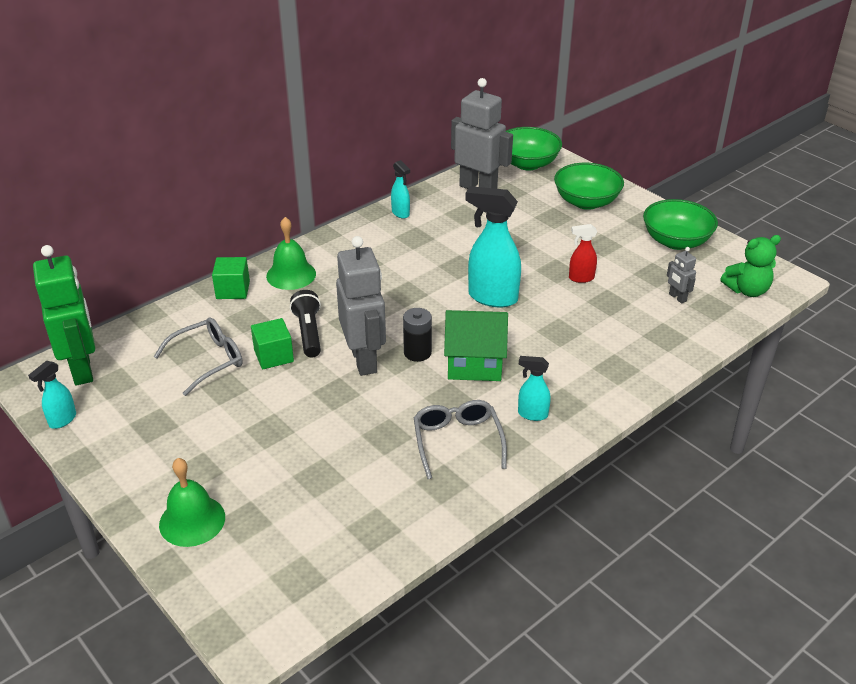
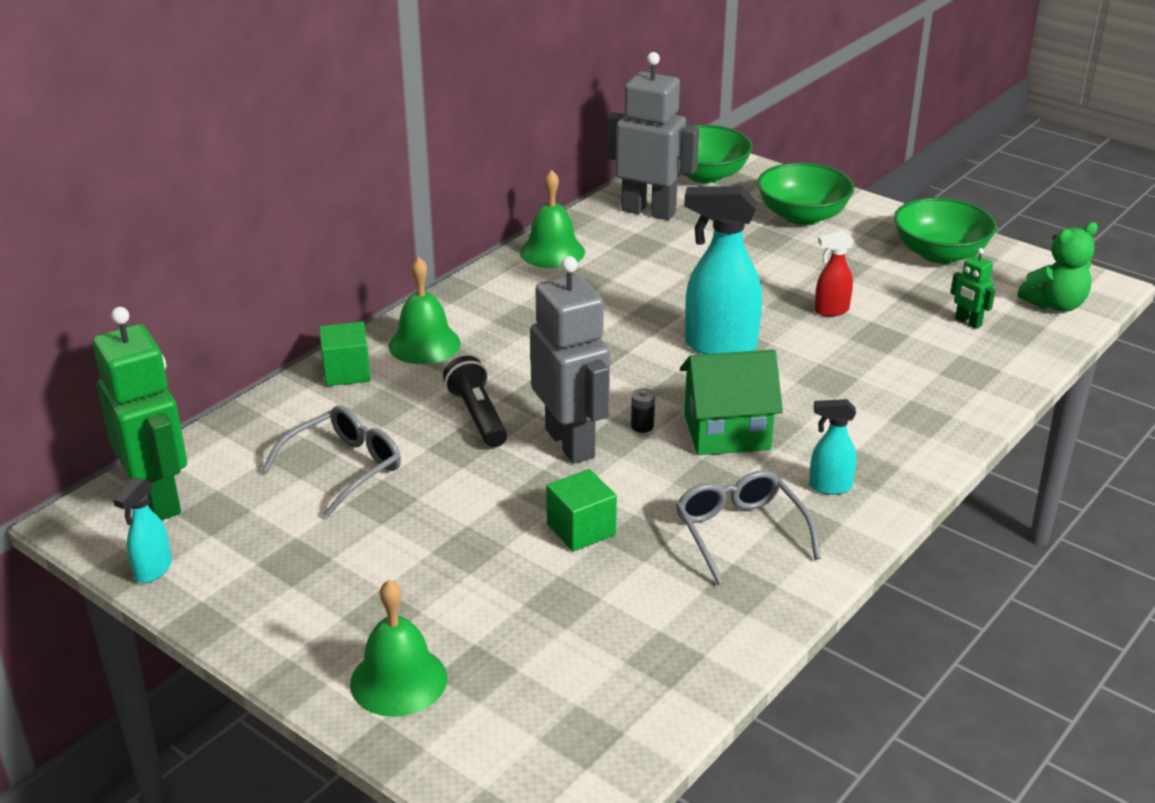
camera: 10 degrees left, 5 degrees down
green cube [251,318,294,369] -> green cube moved to [546,469,617,552]
turquoise spray bottle [391,160,410,219] -> green bell [520,170,585,268]
black battery [403,308,432,362] -> black battery [631,388,655,433], size x0.58
grey robot [667,247,696,303] -> green robot [950,248,995,329]

